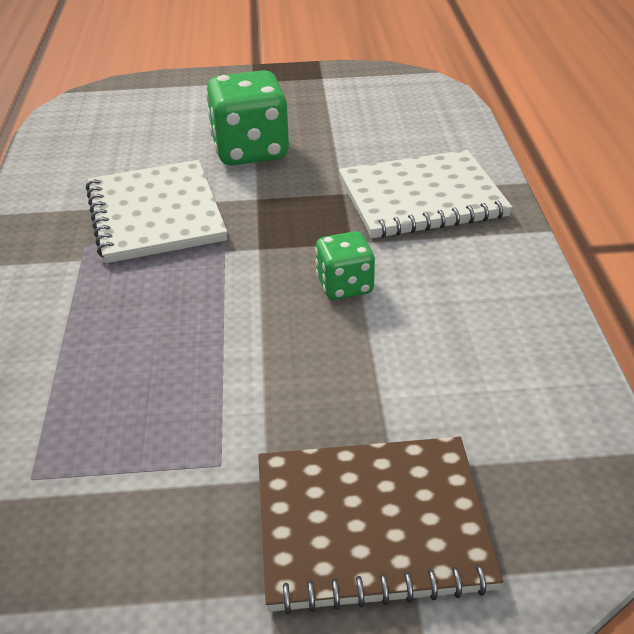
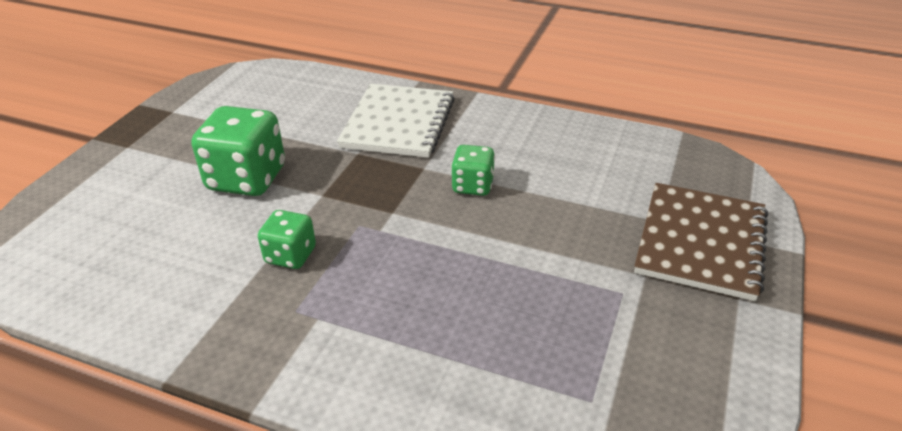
camera: 65 degrees left, 0 degrees up
white notebook [86,160,227,263] -> green dice [258,210,316,269]

